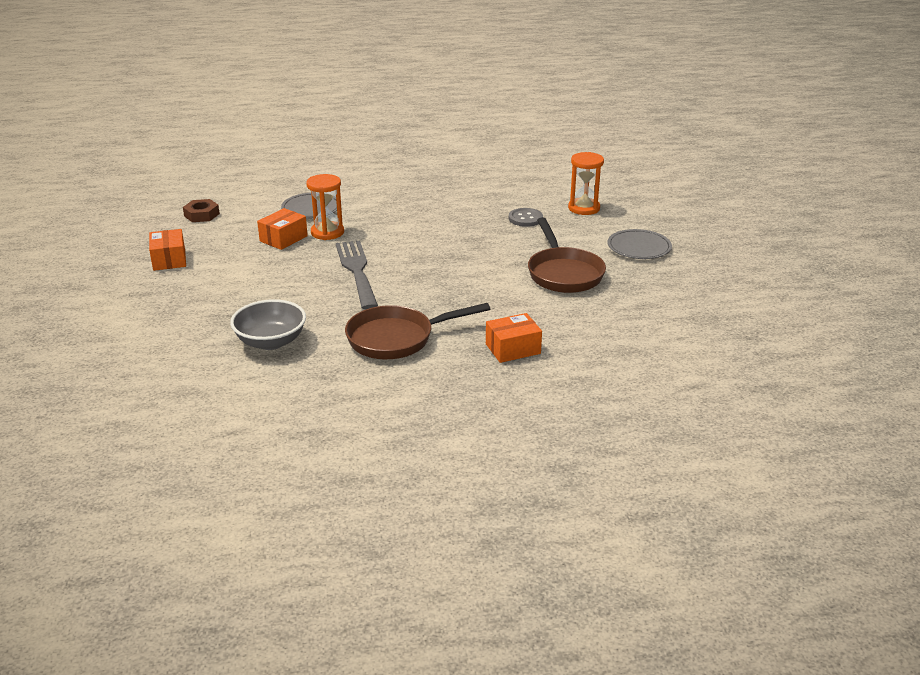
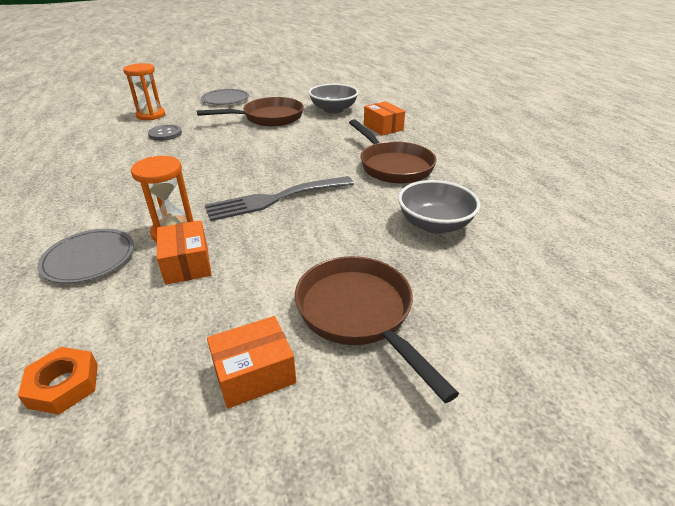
camera: 100 degrees left, 5 degrees up
brown nut [183,199,220,222] -> orange nut [18,347,98,415]
orange box [257,208,308,250] -> orange box turned 45 degrees clockwise [157,220,212,285]
none -> brown pan [295,256,459,403]
none -> grey bowl [308,84,359,114]

